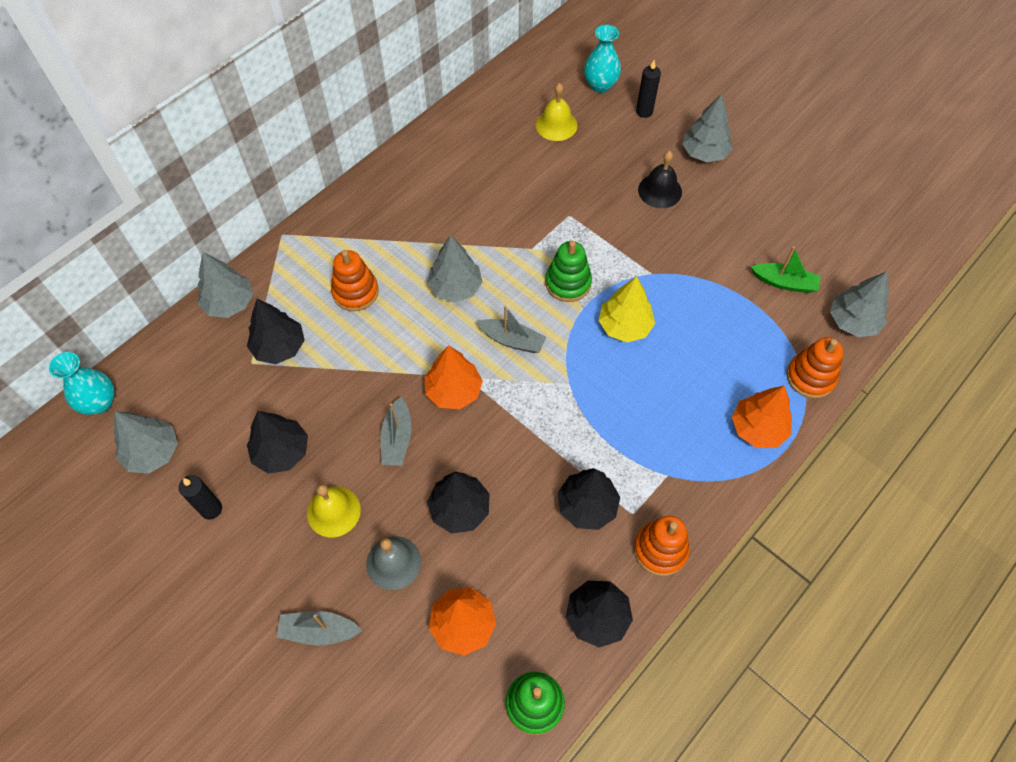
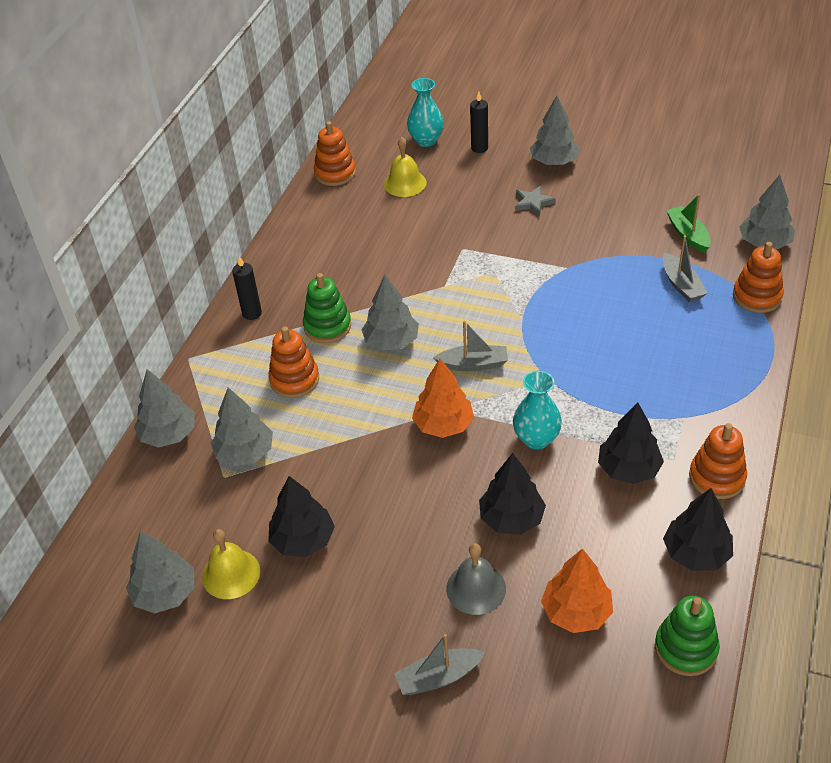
camera: 20 degrees left, 15 degrees down
turquoise vase [49,352,115,415] -> turquoise vase moved to [513,371,562,450]
black candle [178,475,222,520] -> black candle moved to [232,256,262,320]
black tree [247,299,305,364] -> grey tree [211,387,273,466]
yellow bell [307,484,361,537] -> yellow bell moved to [202,529,260,599]
grey boat [381,397,411,466] -> grey boat moved to [663,235,708,302]
green stacking toy [545,241,592,302] -> green stacking toy moved to [303,273,351,343]
yellow tree [599,276,655,343] -> none
black bell [638,151,682,208] -> grey star [515,185,556,216]
orange tree [732,386,792,448] -> none
green boat [751,247,821,293] -> green boat turned 105 degrees counterclockwise [666,194,711,253]
none -> orange stacking toy [314,121,356,186]

